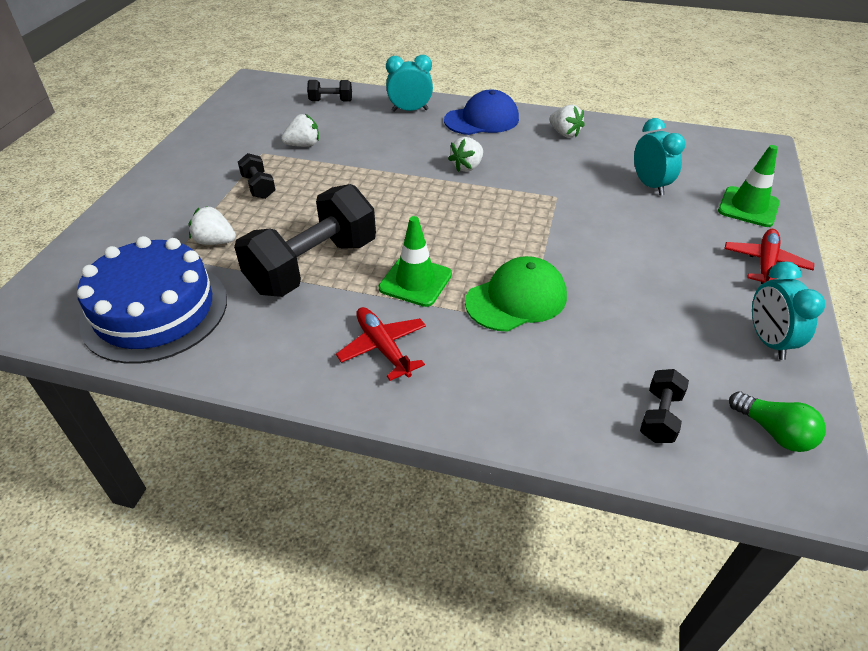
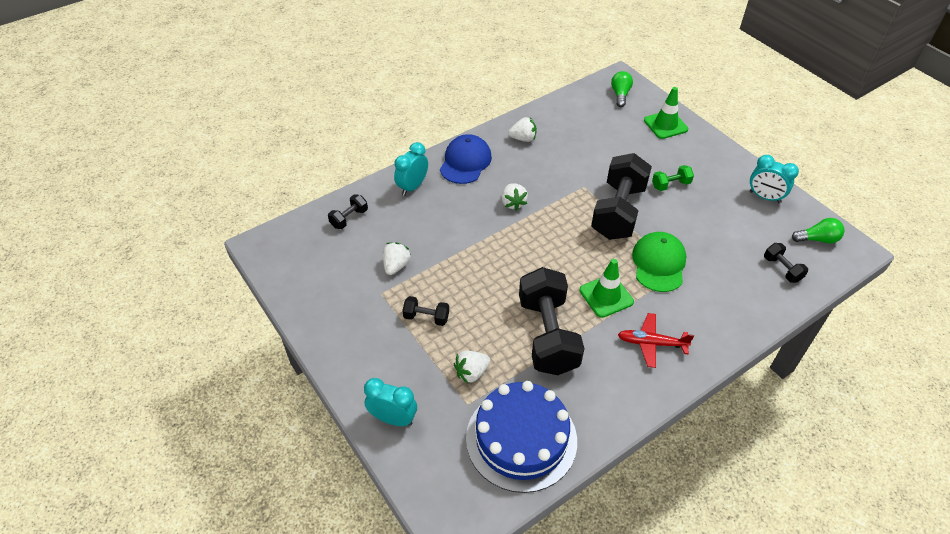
camera: 50 degrees left, 5 degrees up
turquoise clock [634,118,685,196] -> turquoise clock moved to [364,378,417,426]
red plane [724,229,814,284] -> none
none -> black dumbbell [591,153,652,240]
none -> green light bulb [611,71,633,107]
none -> green dumbbell [652,165,694,191]

